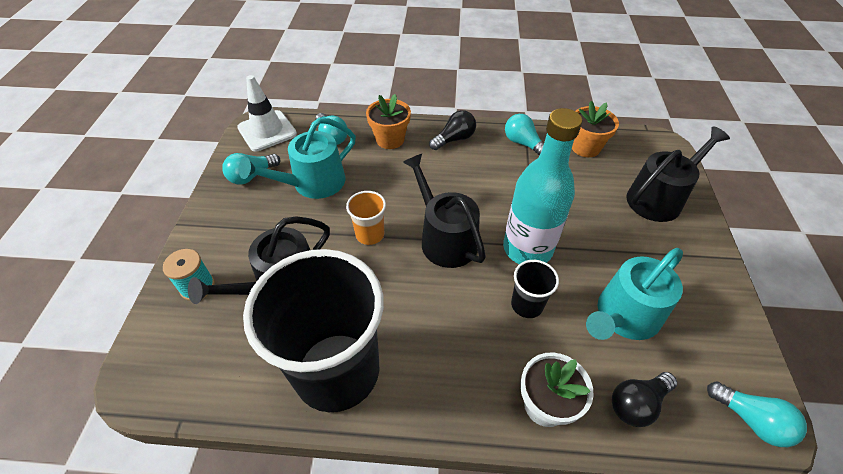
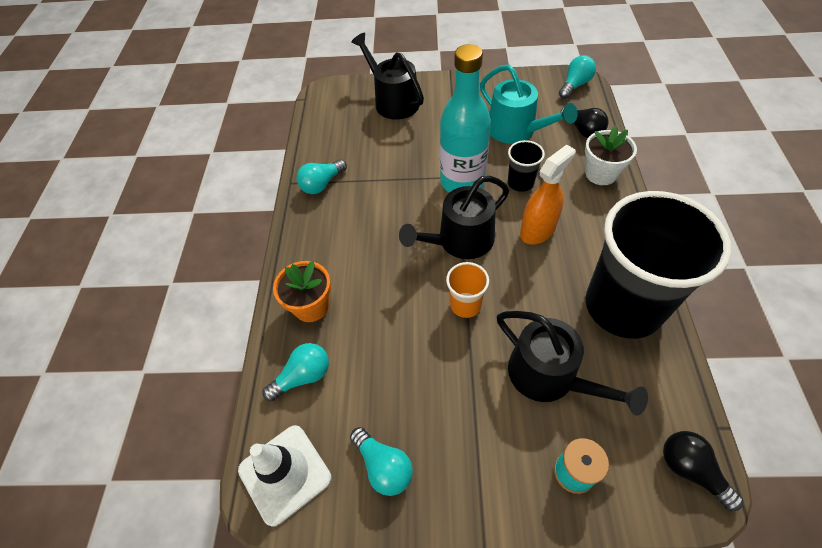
camera: 90 degrees left, 5 degrees up
turquoise watering can [239,117,356,199] -> none
black light bulb [429,110,476,150] -> black light bulb moved to [663,431,743,511]
orange flower pot [572,101,619,157] -> none
none -> orange spray bottle [520,145,576,244]

